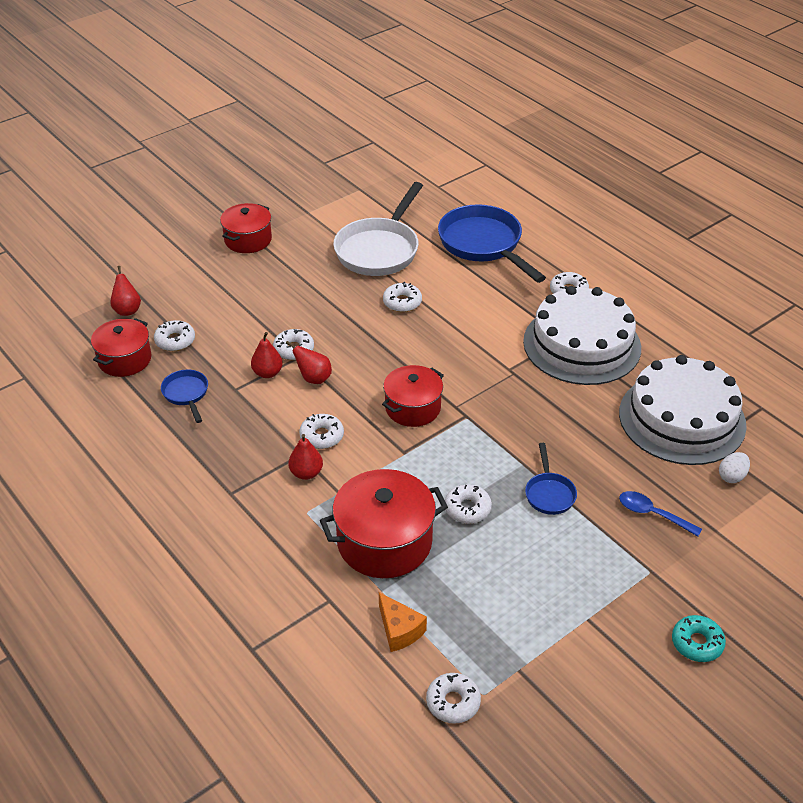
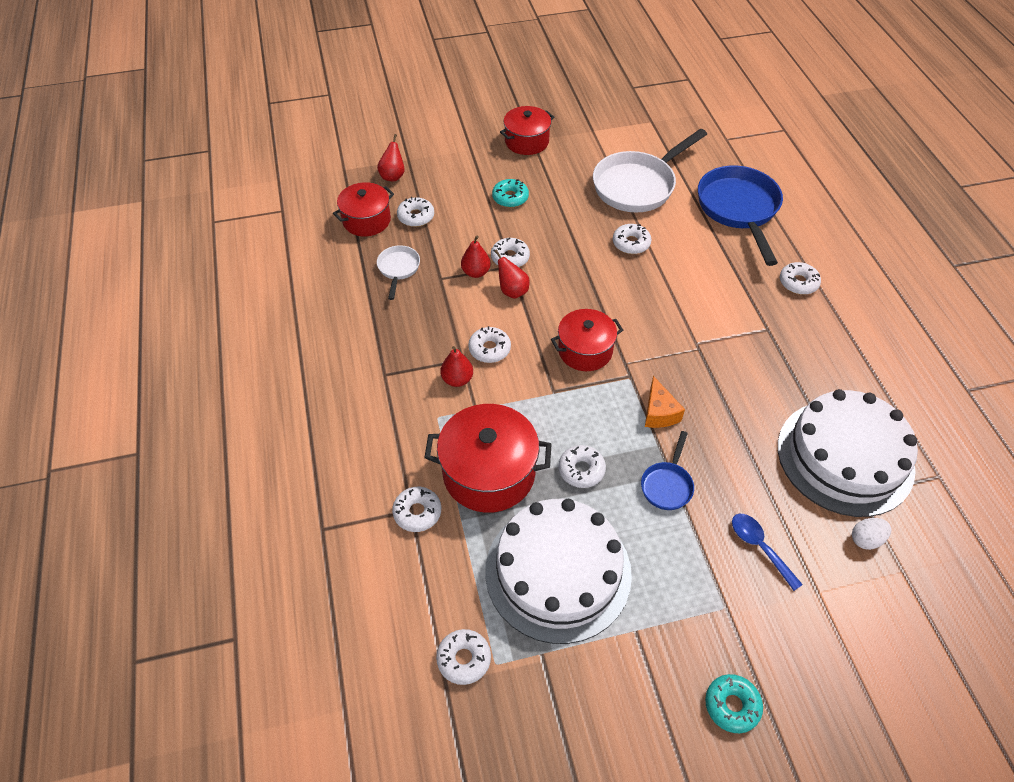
camera: 25 degrees right, 10 degrees up
blue pan [161,370,208,423] -> white pan [377,245,420,300]
orange cheese [379,592,427,652] -> orange cheese moved to [645,376,685,428]
white cake [523,286,641,385] -> white cake moved to [485,499,632,644]
none -> white donut [392,487,441,532]
none -> turquoise donut [492,179,529,208]

